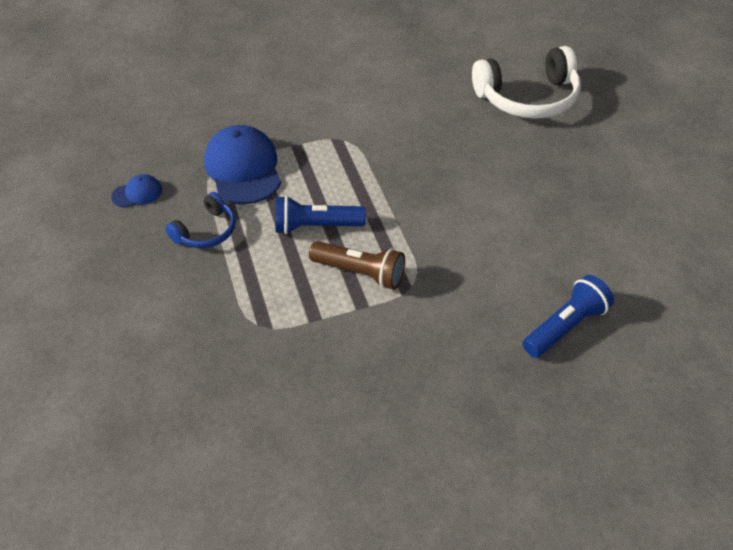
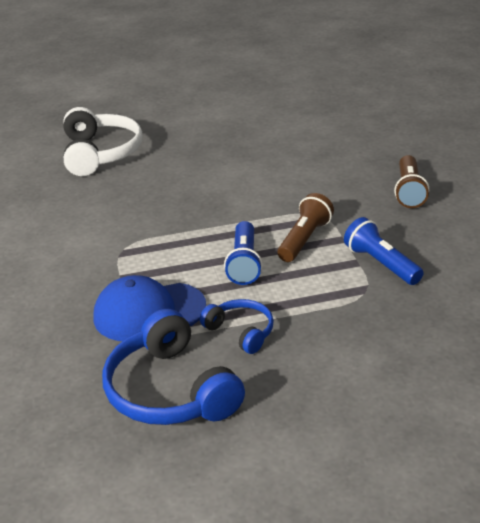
camera: 85 degrees left, 15 degrees down
blue cap [111,174,162,208] -> blue headphones [102,309,245,425]
blue flashlight [523,275,614,358] -> blue flashlight moved to [344,217,424,285]
none -> brown flashlight [394,155,429,208]

